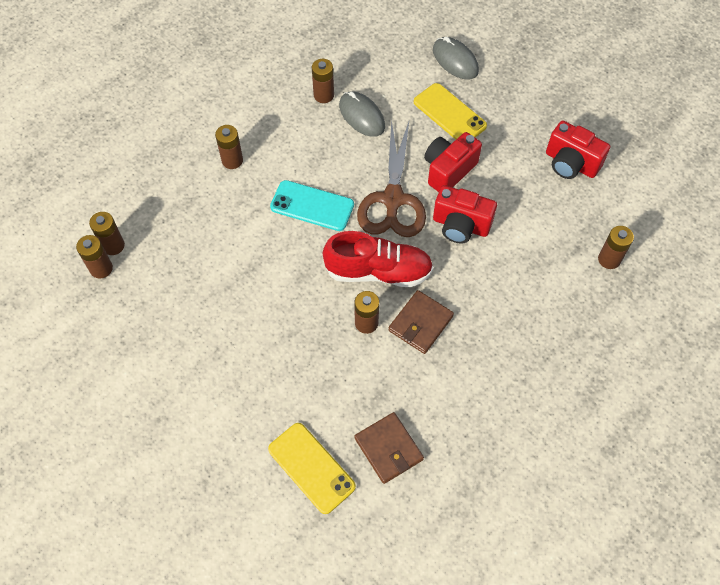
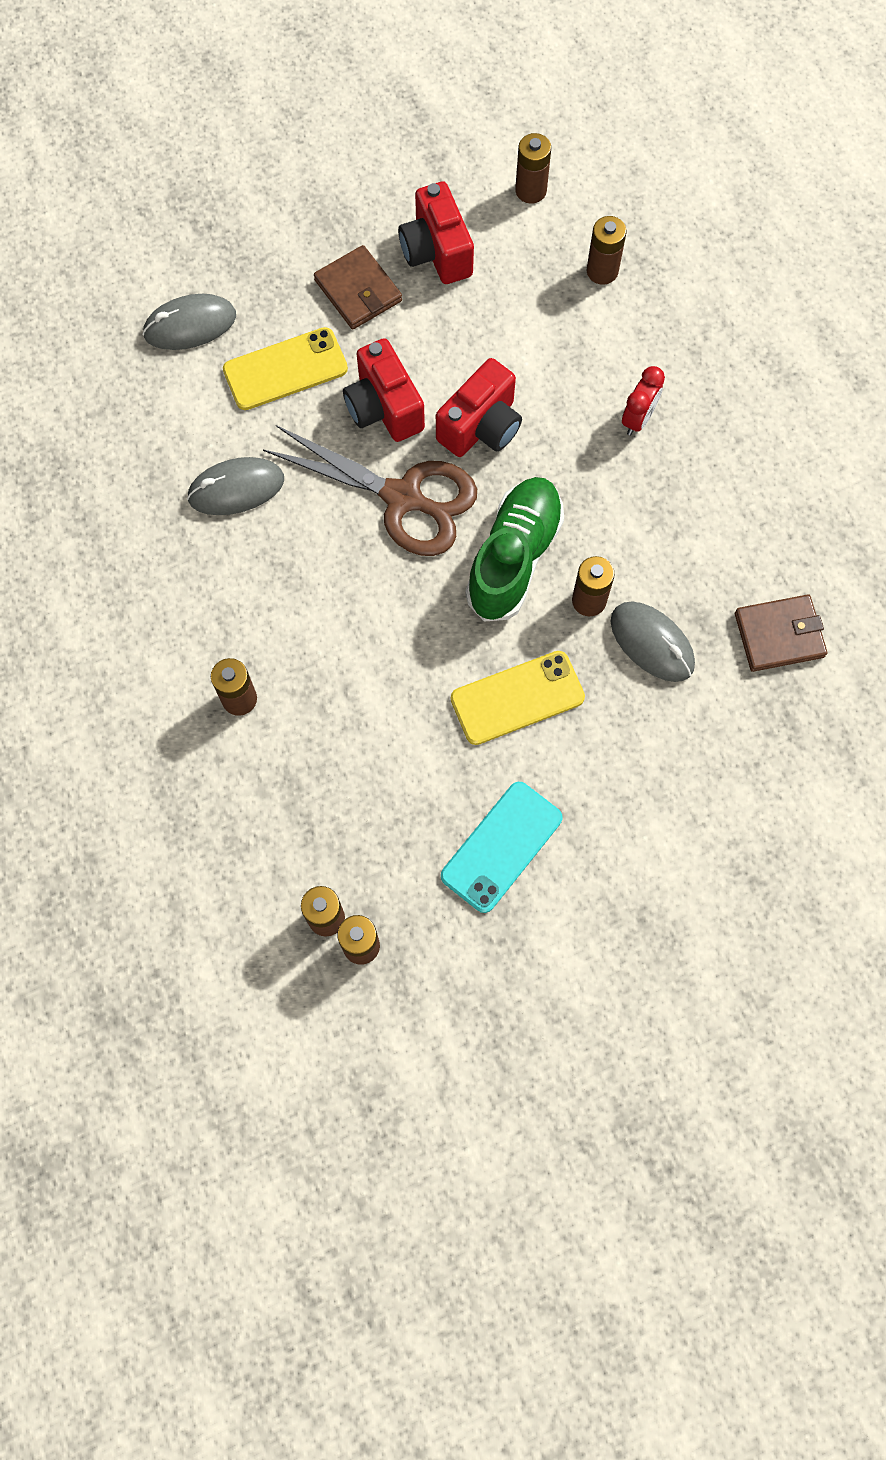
camera: 70 degrees left, 10 degrees up
yellow phone [268,423,356,514] -> yellow phone moved to [451,651,585,745]
turquoise phone [270,180,354,231] -> turquoise phone moved to [441,782,563,913]
brown battery [312,59,334,103] -> brown battery moved to [515,133,551,204]
red shoe [323,231,433,287] -> green shoe [465,477,564,622]
brown wallet [388,290,454,354] -> brown wallet moved to [314,245,402,329]
red camera [546,120,610,179] -> red camera turned 105 degrees clockwise [398,181,474,284]
none -> grey mouse [611,602,695,682]
none -> red clock [622,366,665,436]

